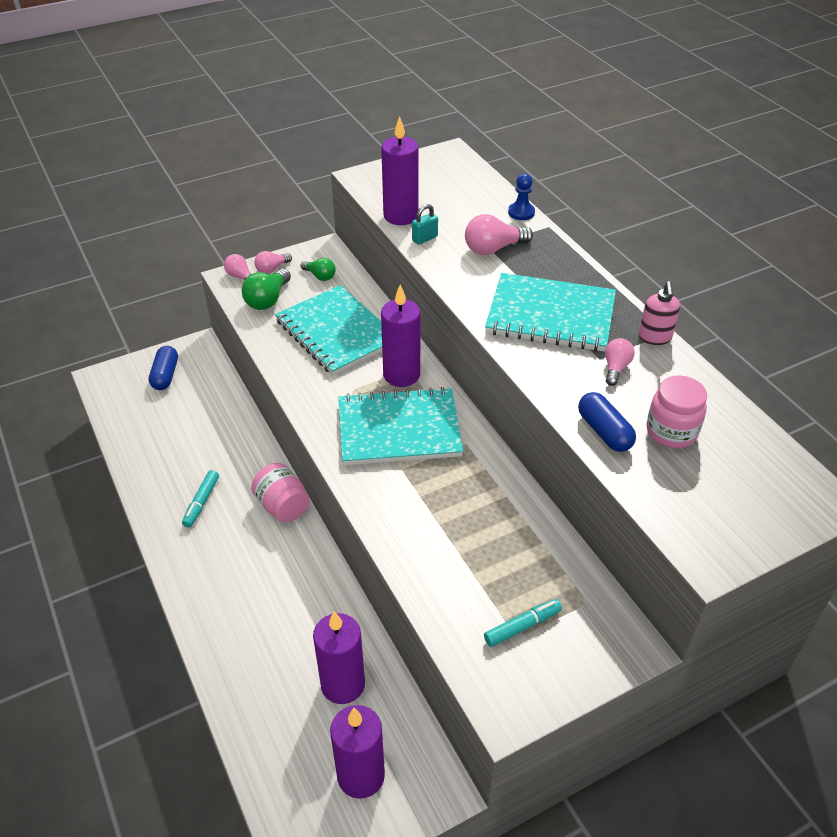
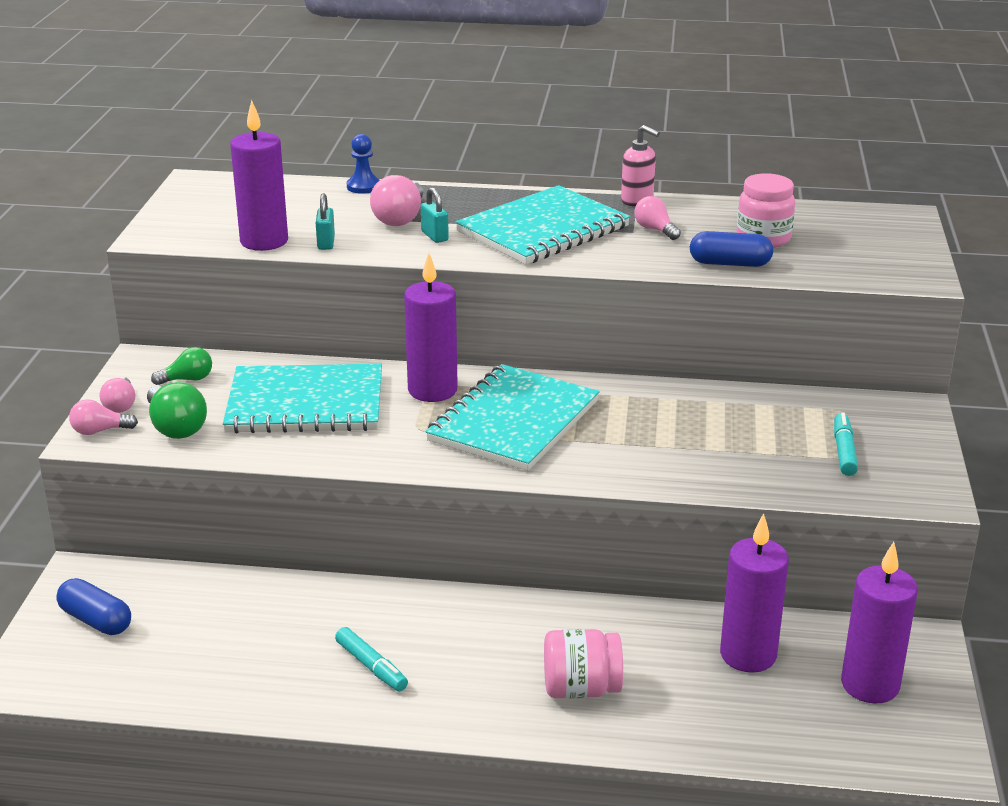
camera: 55 degrees left, 15 degrees down
pink jar [251,463,310,522] -> pink jar moved to [544,629,623,699]
none -> turquoise padlock [421,187,449,243]

